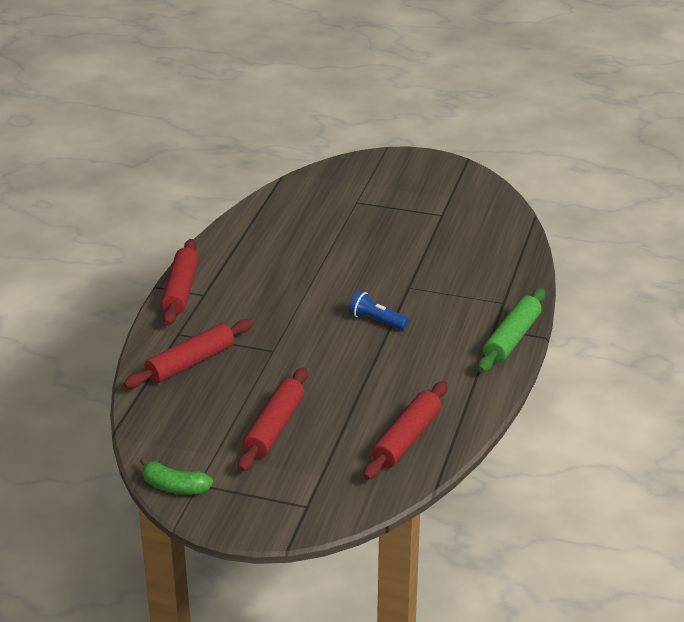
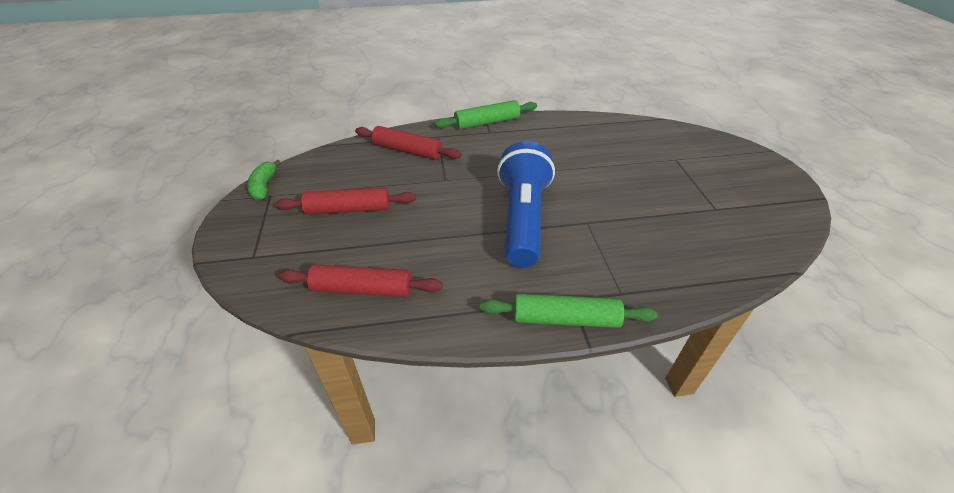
camera: 65 degrees right, 10 degrees up
red rolling pin [161,239,199,326] -> green rolling pin [435,100,537,130]
blue flashlight [349,291,409,330] -> blue flashlight [497,141,555,268], size x2.36

